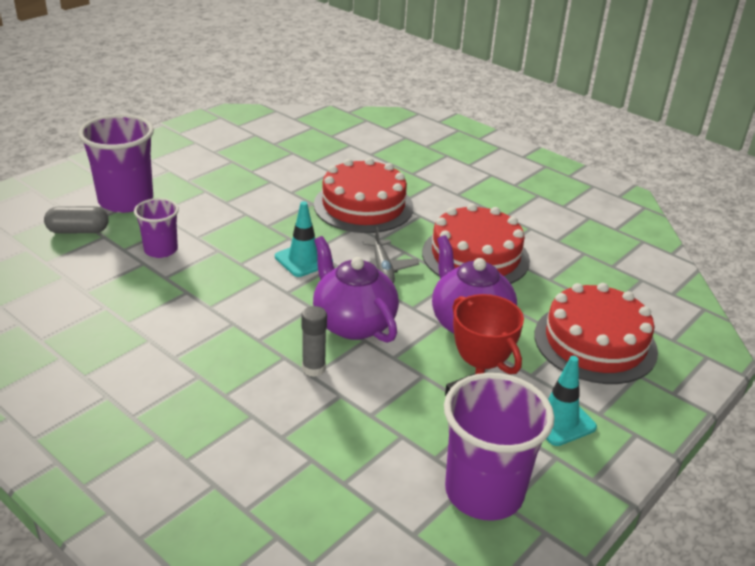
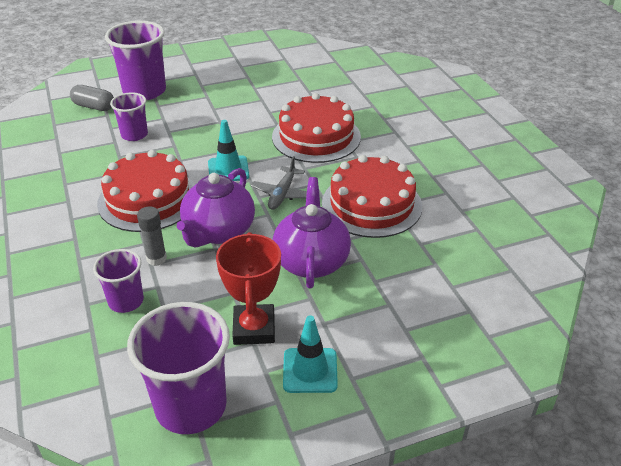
camera: 30 degrees right, 5 degrees up
purple teapot [313,236,399,343] -> purple teapot turned 150 degrees counterclockwise [177,168,255,248]
red cake [535,283,658,384] -> red cake moved to [97,150,195,232]
none -> purple cup [93,249,144,313]

